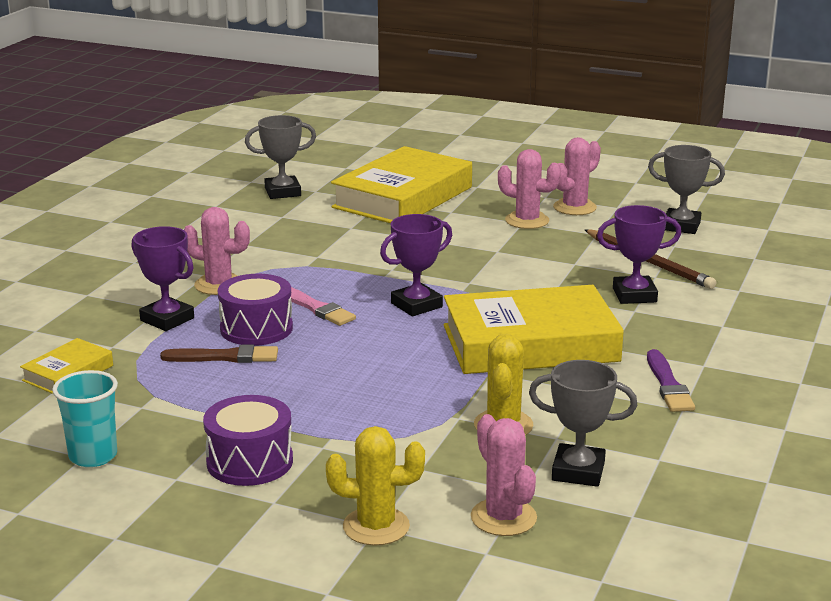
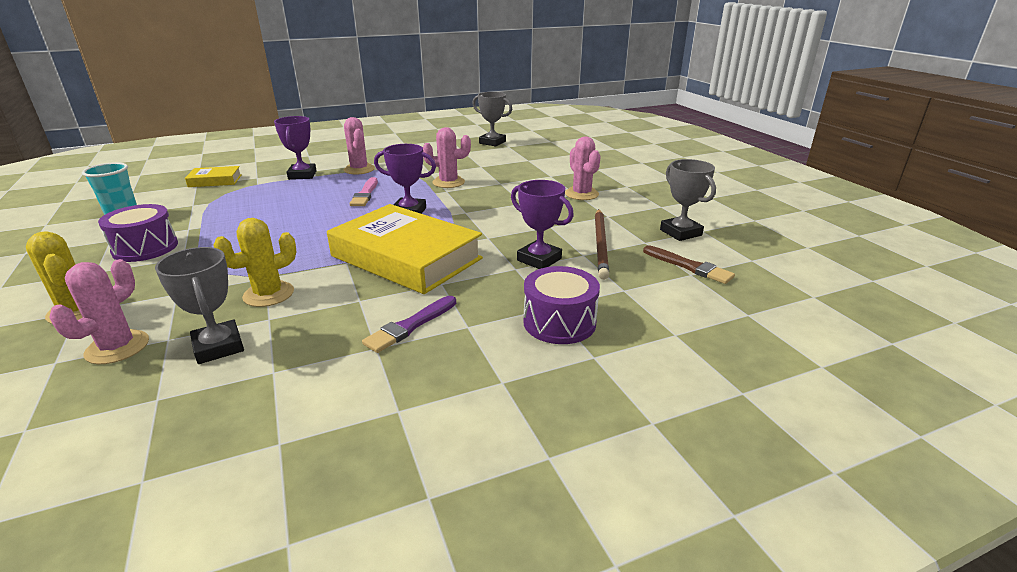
camera: 45 degrees right, 5 degrees up
brown brush [160,345,278,363] -> brown brush moved to [643,245,735,284]
purple drum [218,274,293,346] -> purple drum moved to [523,266,600,344]
yellow book [331,146,472,223] -> none
pink cactus [553,137,601,215] -> pink cactus moved to [423,127,471,188]

